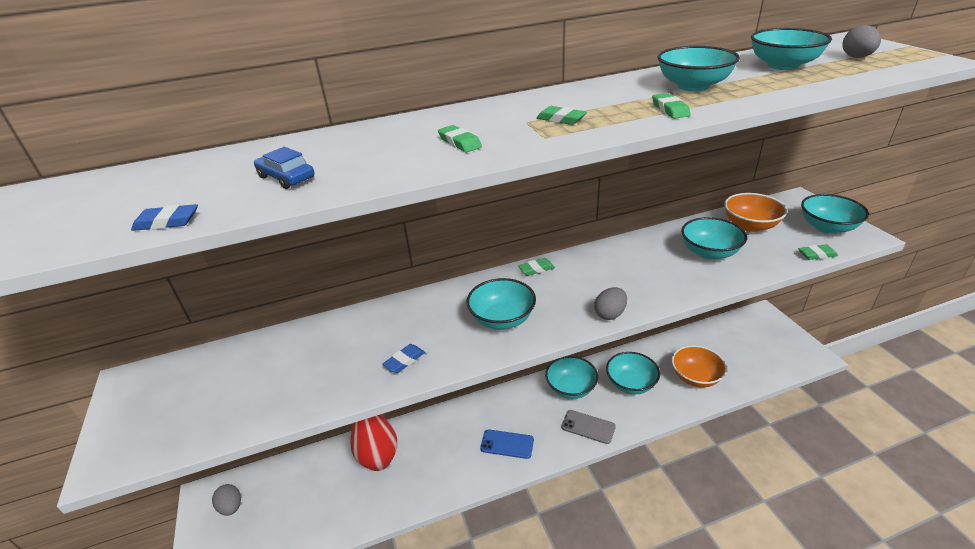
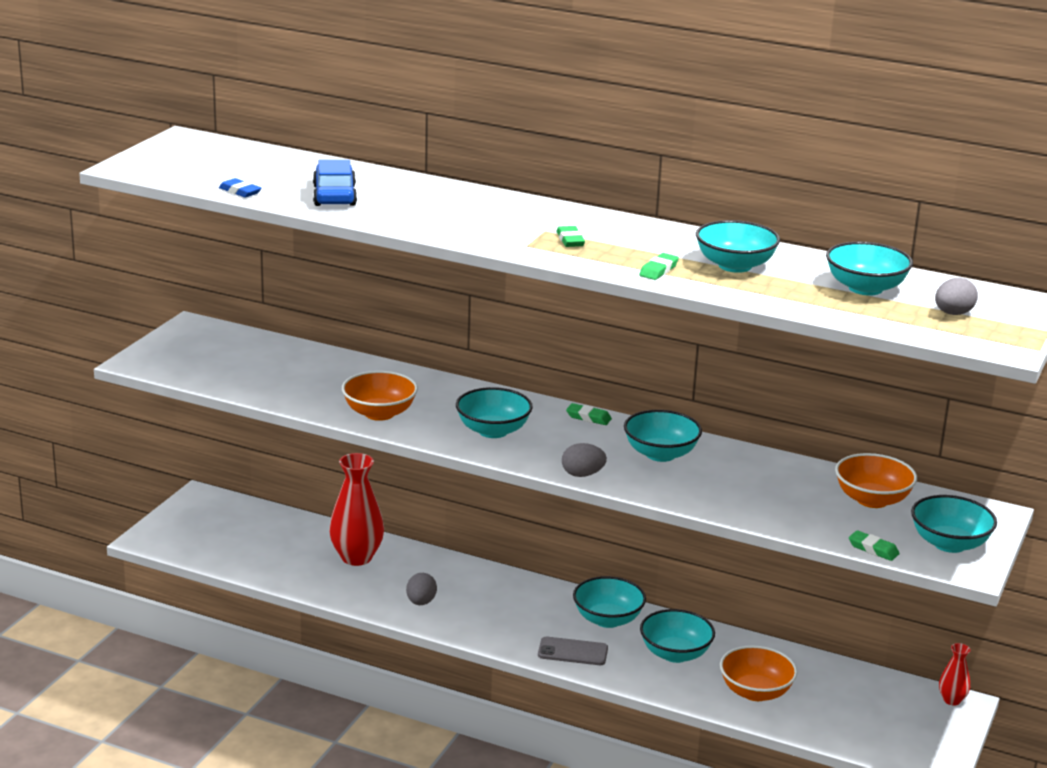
camera: 40 degrees right, 10 degrees down
grey egg [212,484,241,516] -> grey egg moved to [406,573,437,605]
blue car [254,147,314,189] -> blue car [313,160,357,206], size x1.53
blue eraser [382,344,425,373] -> orange bowl [342,371,418,421]
green eraser [438,125,482,152] -> none
blue phone [480,429,534,459] -> none
grey phone [561,410,616,444] -> grey phone turned 60 degrees counterclockwise [538,637,608,665]
turquoise bowl [681,217,747,260] -> turquoise bowl moved to [624,410,702,462]
none -> red vase [939,643,971,706]

